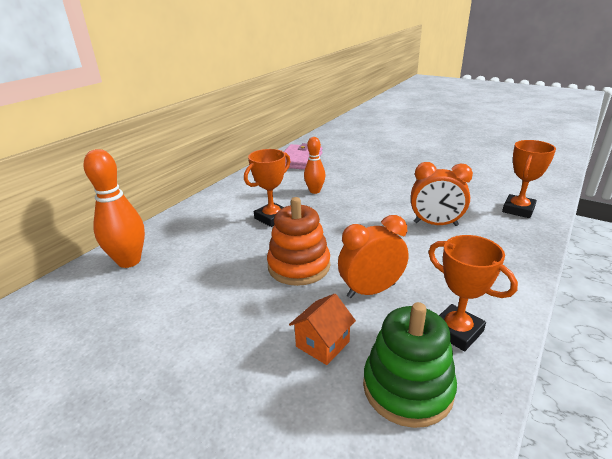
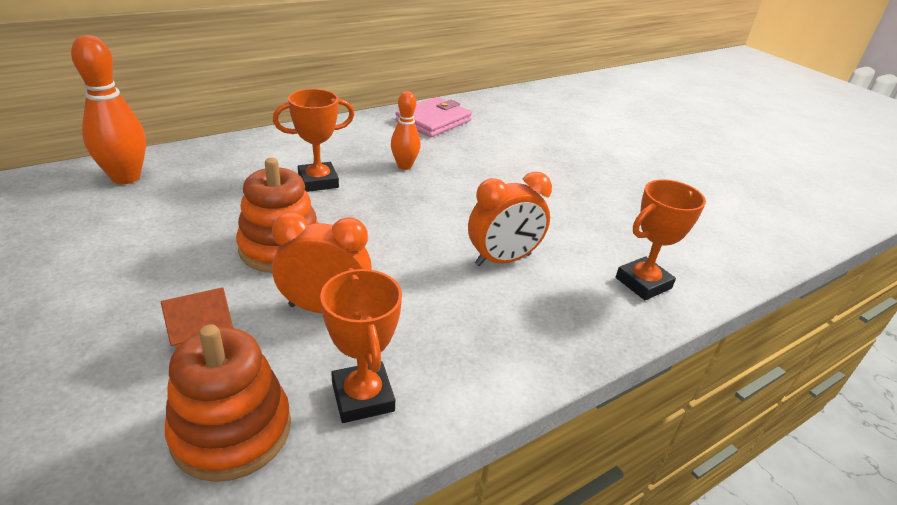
camera: 20 degrees right, 5 degrees up
green stacking toy [363,302,457,428] -> orange stacking toy [165,324,291,482]
orange clock [411,162,473,226] -> orange clock turned 60 degrees counterclockwise [468,172,552,266]

